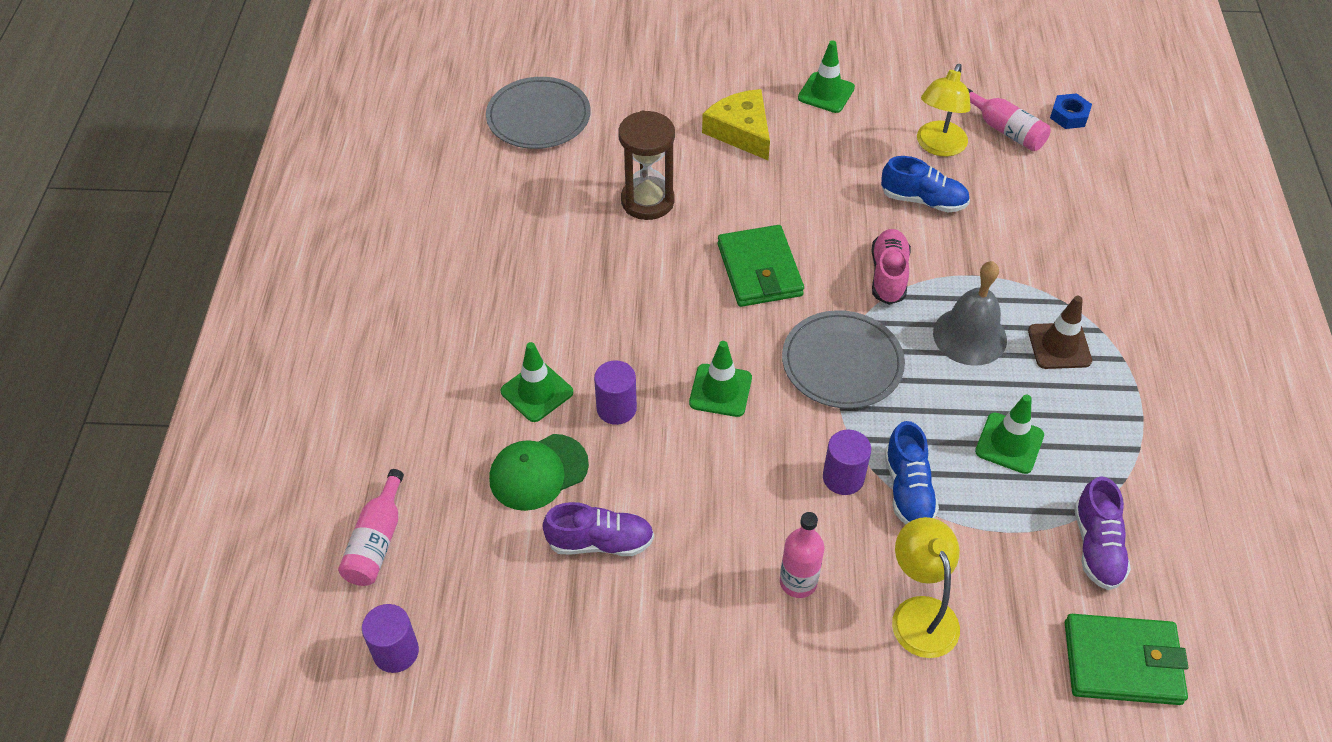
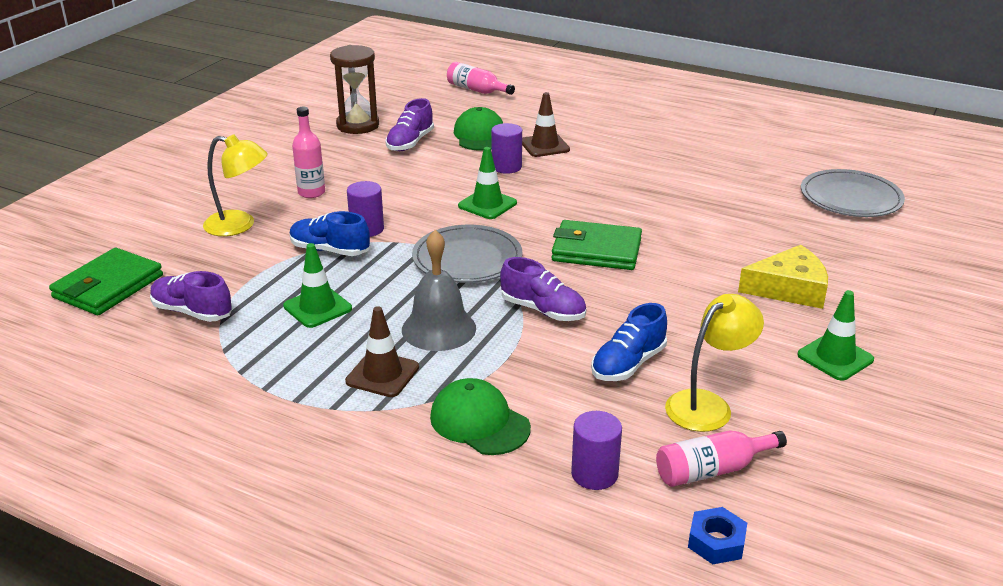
camera: 115 degrees right, 20 degrees down
purple cylinder [362,604,419,673] -> purple cylinder moved to [571,411,622,490]
green traffic cone [500,342,573,422] -> brown traffic cone [522,92,570,157]
brown hourglass [618,111,675,220] -> brown hourglass moved to [330,45,379,134]
pink shoe [871,229,911,305] -> purple shoe [500,257,586,321]
yellow lamp [917,64,971,157] -> yellow lamp turned 90 degrees clockwise [665,294,764,432]
none -> green cap [430,378,531,455]

